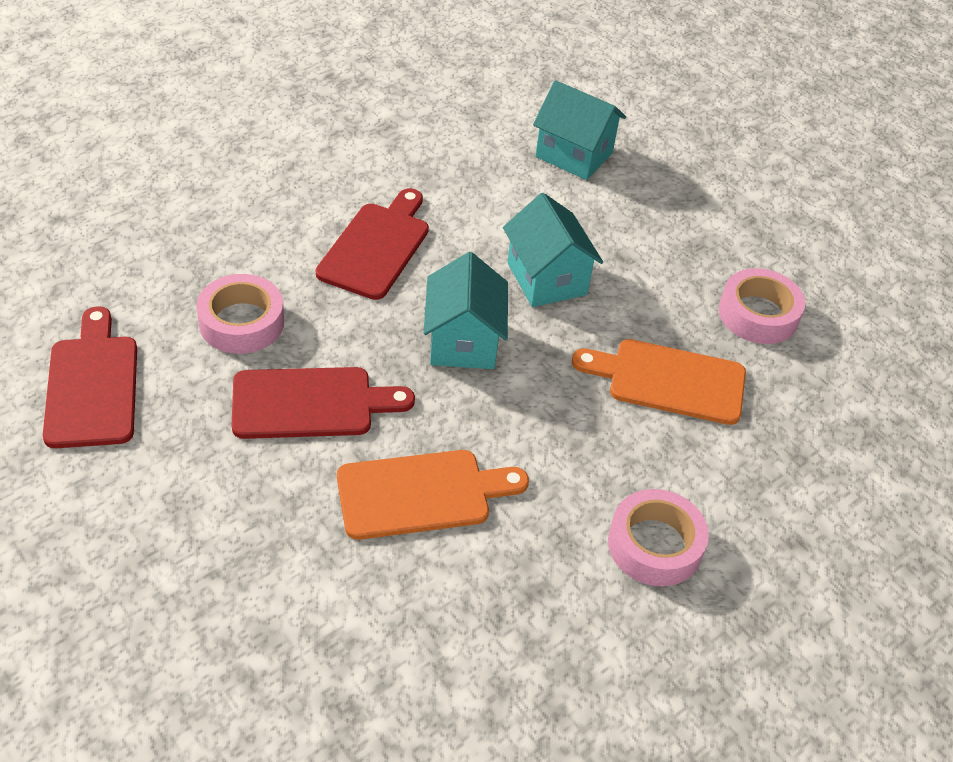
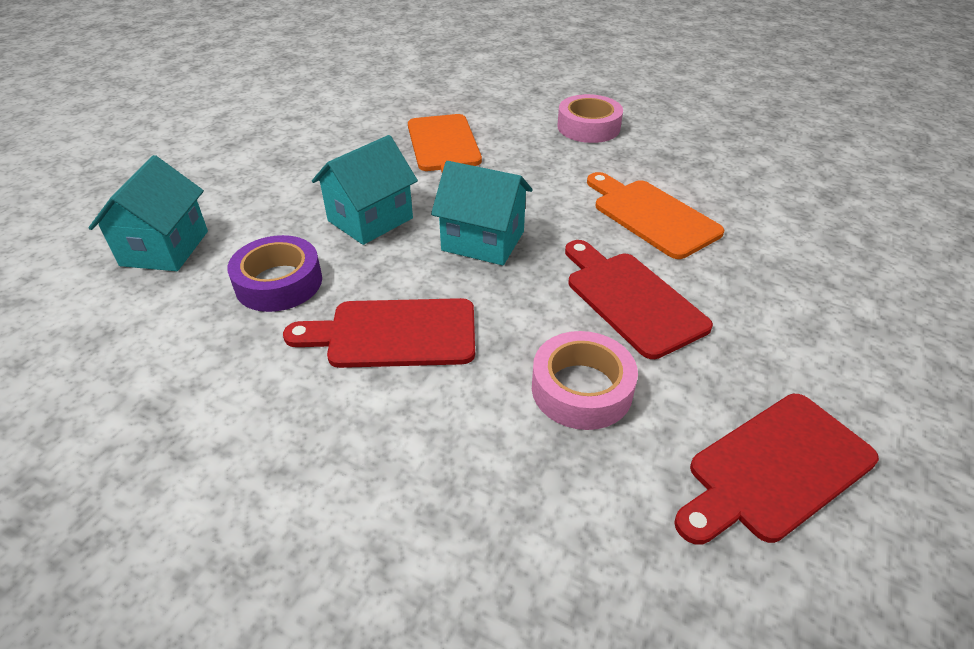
camera: 110 degrees left, 5 degrees down
turquoise house [424,252,508,369] -> turquoise house turned 45 degrees clockwise [431,161,533,265]
pink tape [719,268,805,344] -> none
none -> purple tape [227,235,322,312]

